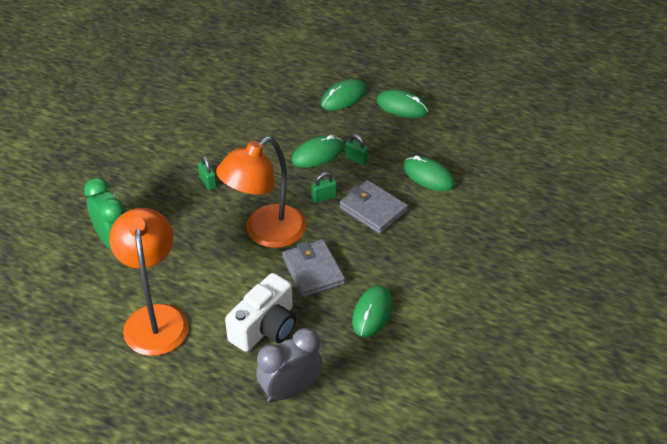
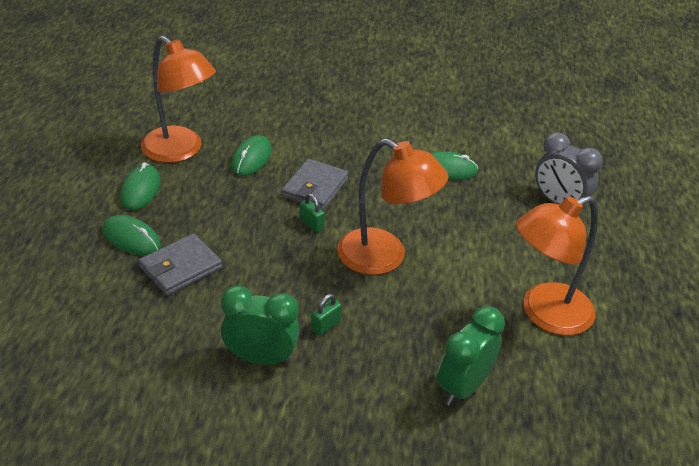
camera: 110 degrees left, 5 degrees down
white camera [225,273,296,352] -> none
grey wallet [282,239,345,297] -> grey wallet moved to [139,234,222,295]
green mouse [291,135,344,168] -> none
green padlock [345,134,369,166] -> none
none -> orange lamp [141,36,216,163]
none -> green clock [221,286,300,365]

